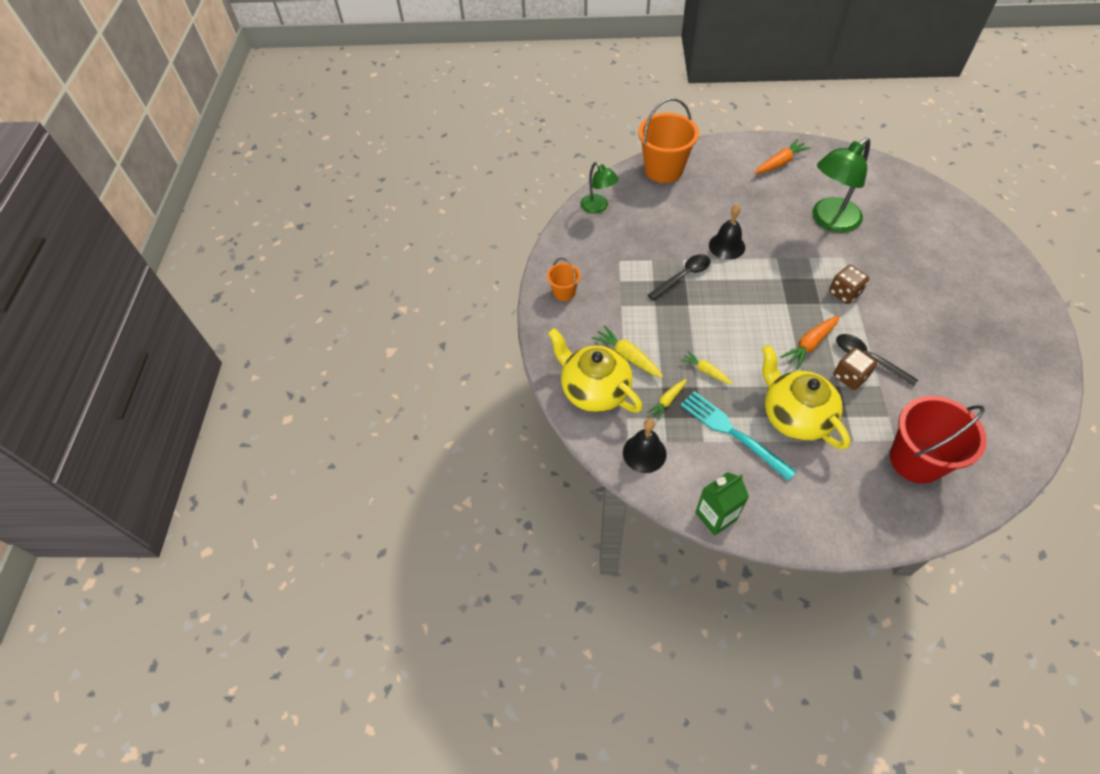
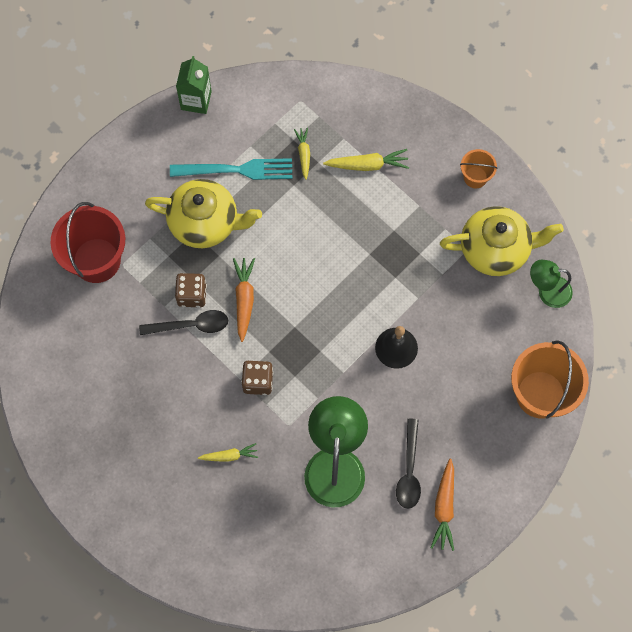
camera: 130 degrees right, 15 degrees up
yellow teapot [548,328,643,412] -> yellow teapot moved to [440,206,564,276]
black bell [623,419,666,473] -> none
black spoon [648,254,711,301] -> black spoon moved to [396,419,421,509]
yellow carrot [681,351,732,384] -> yellow carrot moved to [198,443,258,462]

